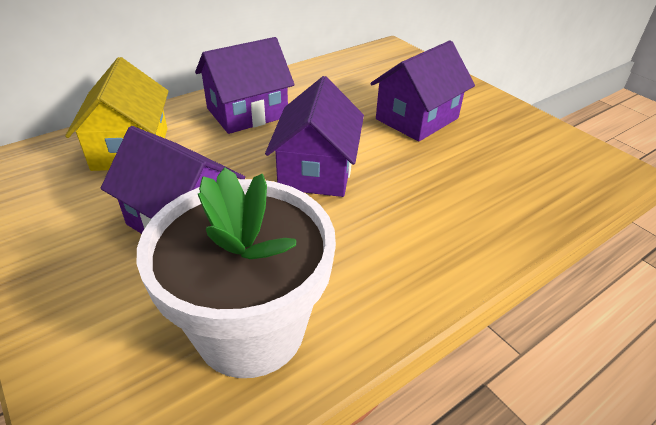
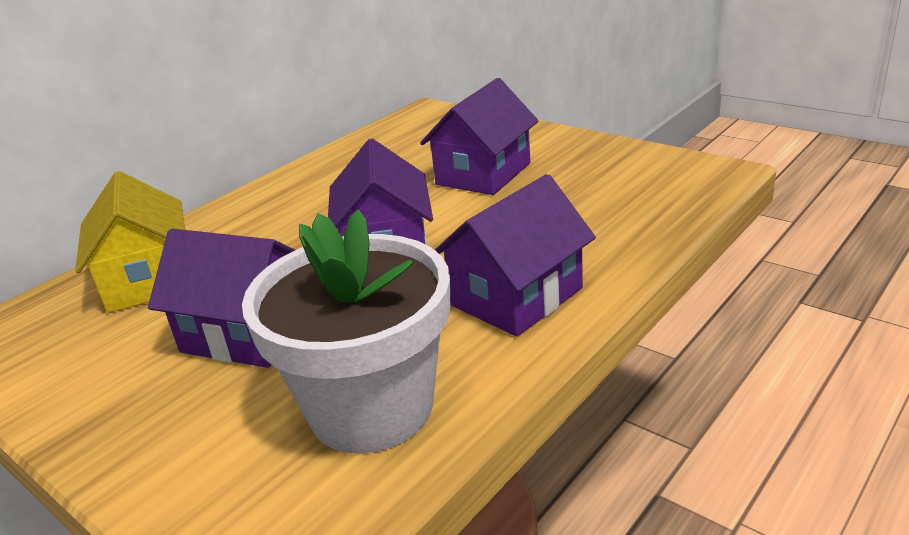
camera: 10 degrees left, 10 degrees down
purple house [195,37,295,134] -> purple house moved to [435,174,596,337]

